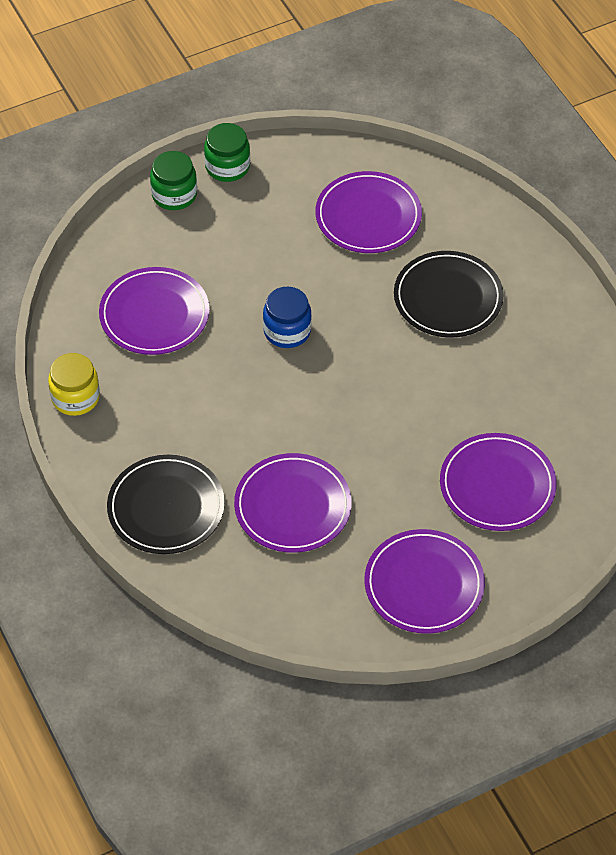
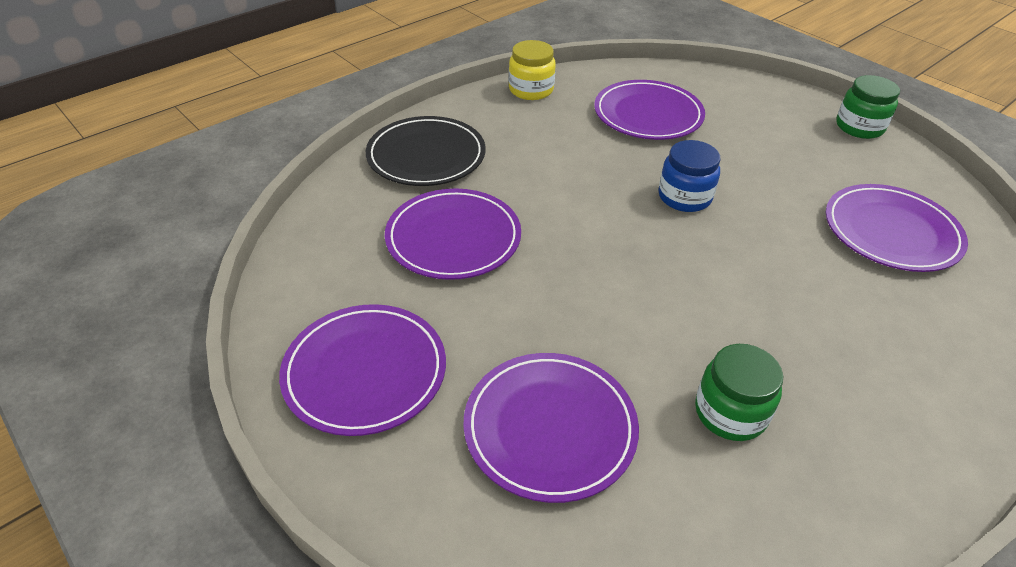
camera: 75 degrees right, 10 degrees down
green jar [150,151,197,210] -> green jar moved to [695,344,783,441]
black plate [394,251,504,338] -> none

